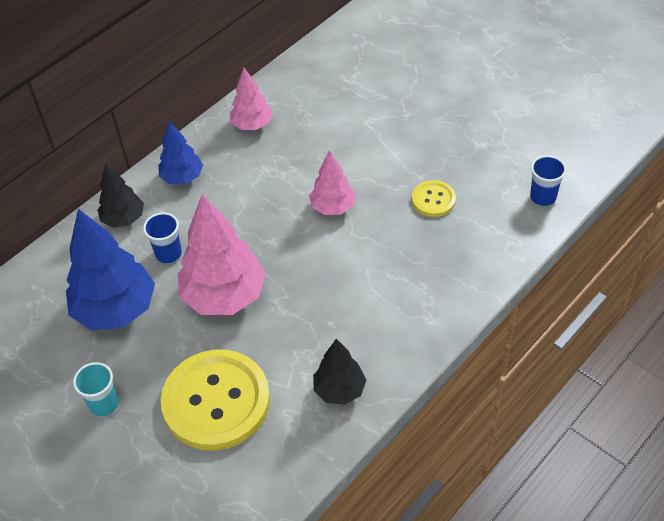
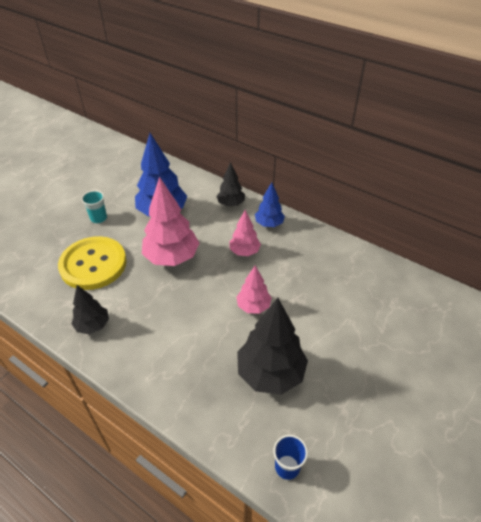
camera: 80 degrees right, 5 degrees down
blue cup [143,212,182,264] -> none
pink tree [230,68,273,130] -> pink tree moved to [229,210,261,256]
yellow button [412,180,456,217] -> black tree [237,298,308,395]

